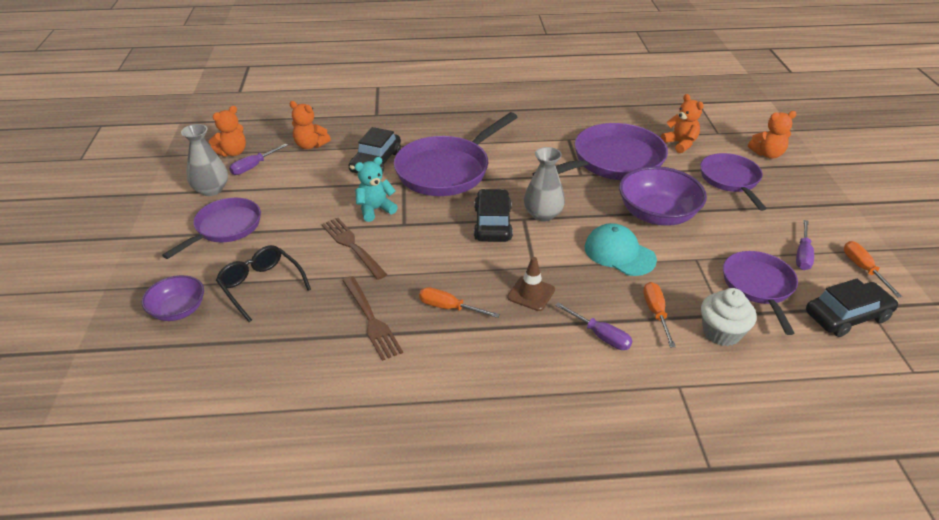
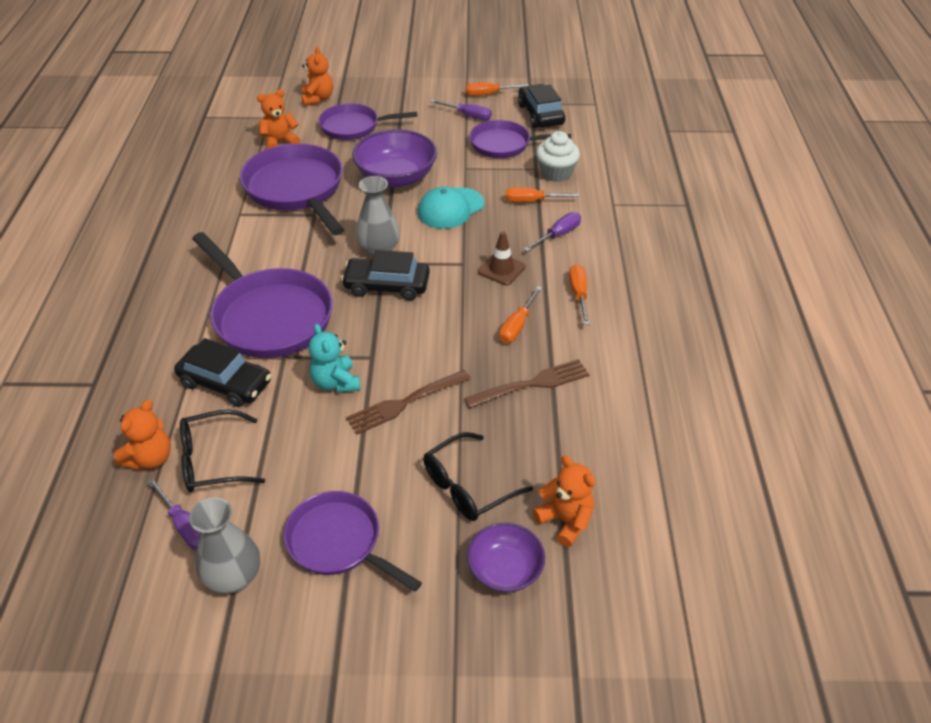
camera: 85 degrees left, 5 degrees up
orange teddy bear [209,106,246,157] -> orange teddy bear moved to [533,456,595,547]
none -> black glasses [180,409,265,492]
none -> orange screwdriver [569,264,589,325]

